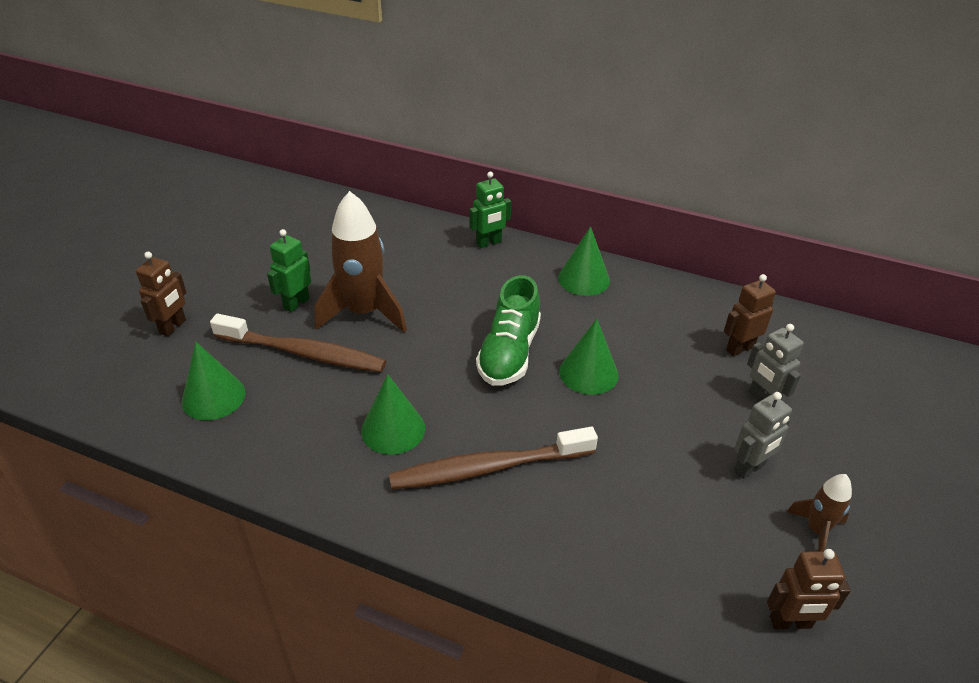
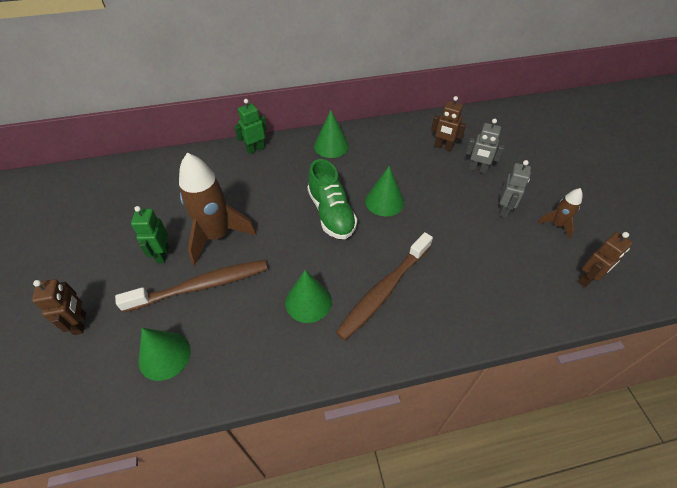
camera: 35 degrees left, 10 degrees up
green robot [469,172,511,248] -> green robot turned 150 degrees counterclockwise [234,99,267,154]
brown robot [724,274,776,356] -> brown robot turned 90 degrees counterclockwise [431,96,466,151]

